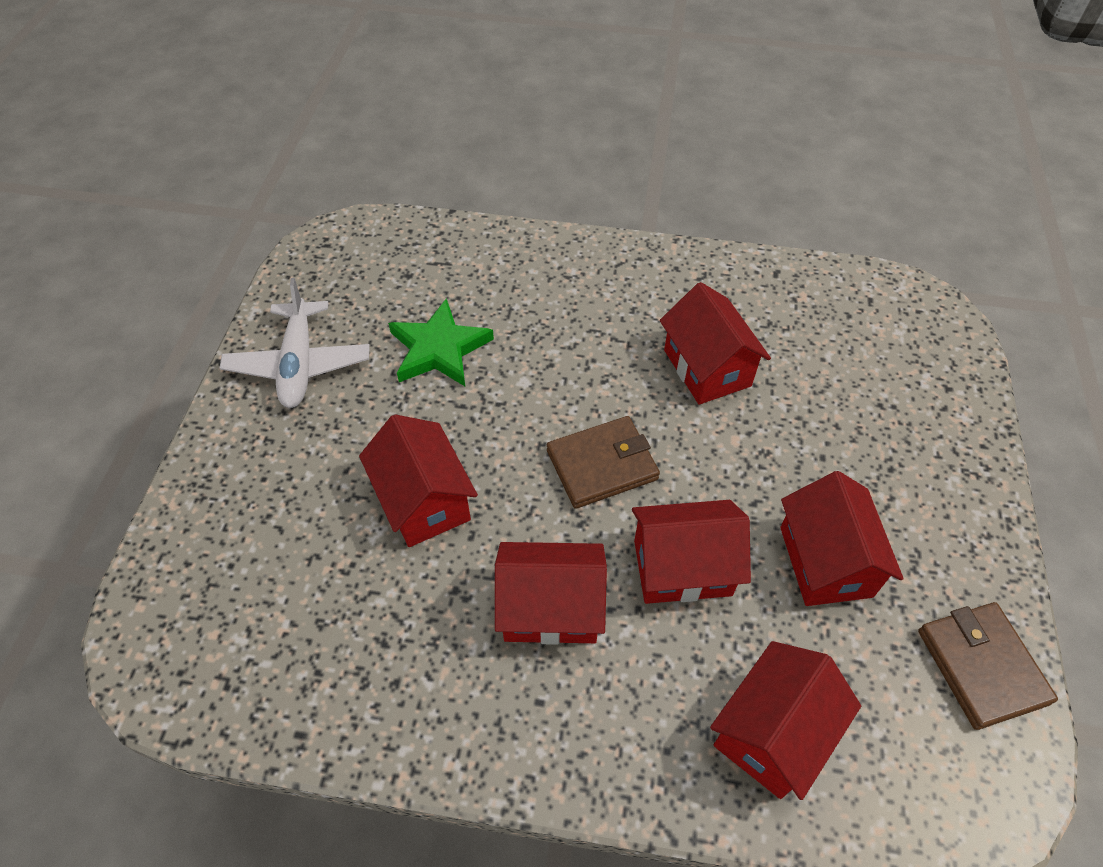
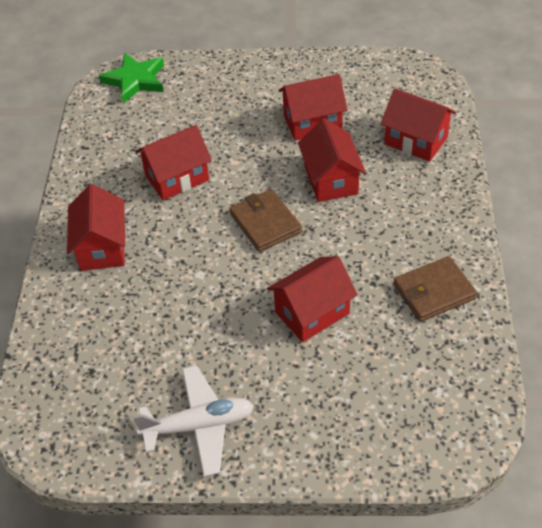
camera: 95 degrees left, 5 degrees down
green star [388,298,494,386] -> green star moved to [99,53,164,103]
red house [495,542,607,645] -> red house moved to [67,184,125,271]
brown wallet [918,602,1058,730] -> brown wallet moved to [393,256,477,322]

